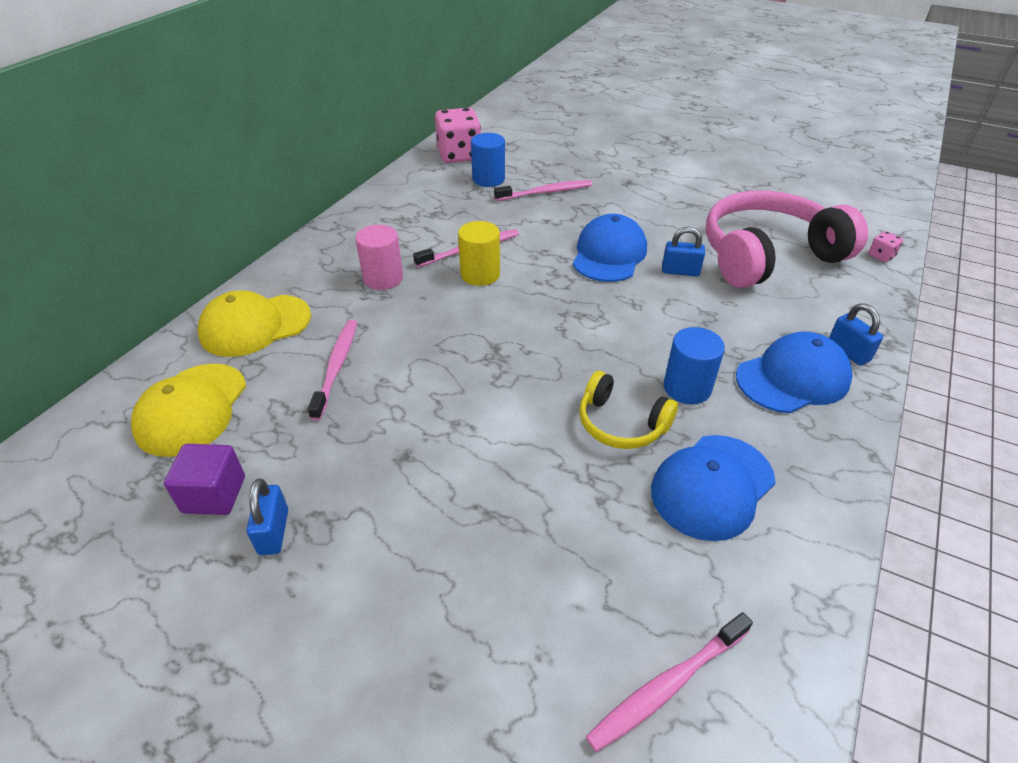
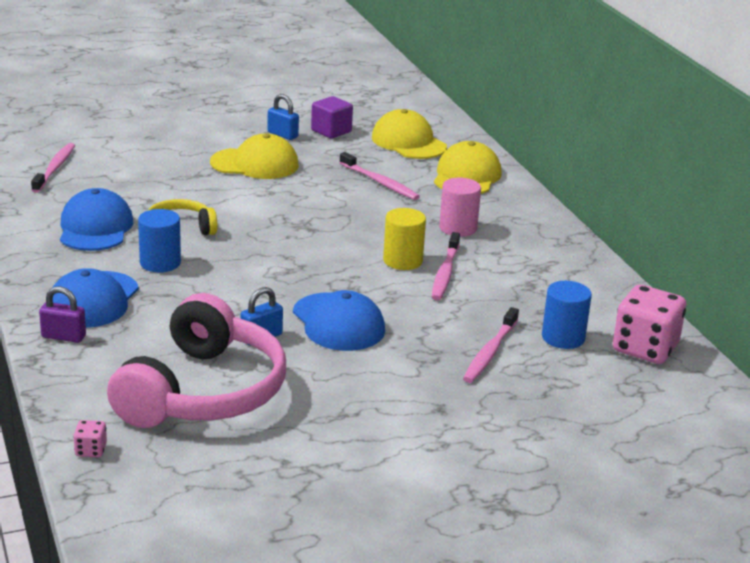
camera: 130 degrees right, 15 degrees down
blue padlock [829,303,883,366] -> purple padlock [39,286,86,343]
none -> yellow cap [210,134,299,179]

